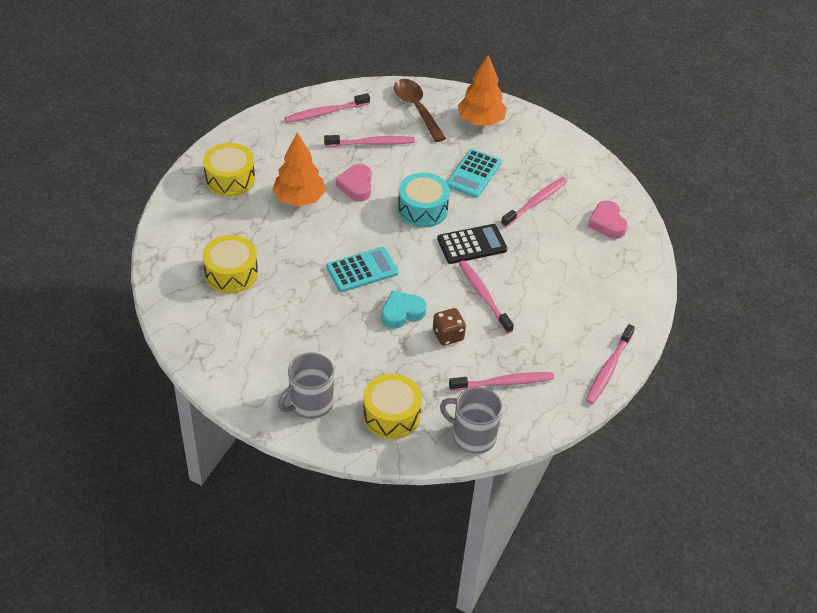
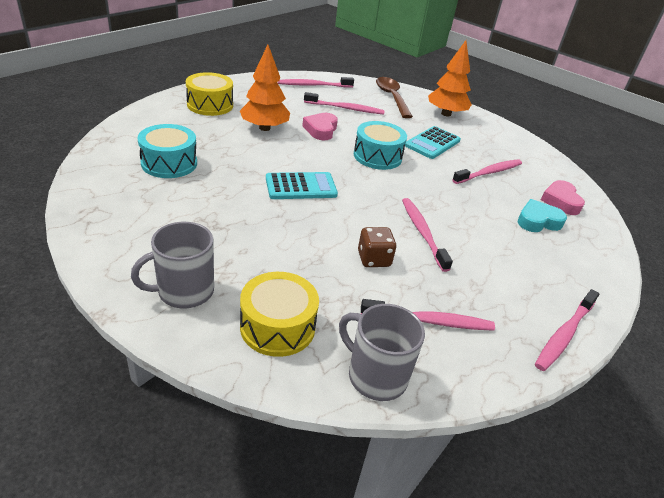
camera: 10 degrees right, 10 degrees down
yellow drum [203,235,258,294] -> turquoise drum [137,124,197,178]
turquoise heart [381,290,427,329] -> turquoise heart moved to [518,199,567,232]
black calculator [437,224,507,264] -> none

